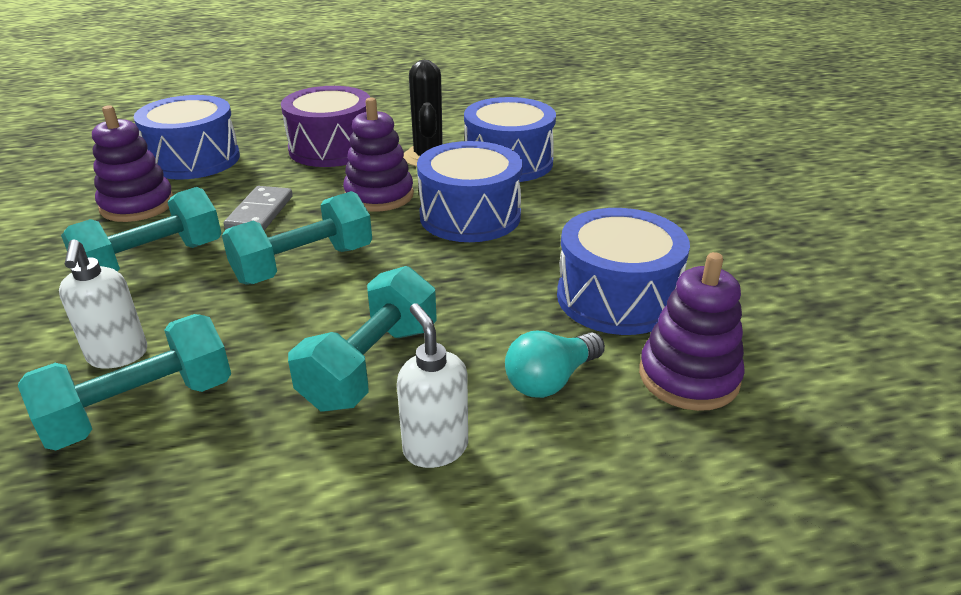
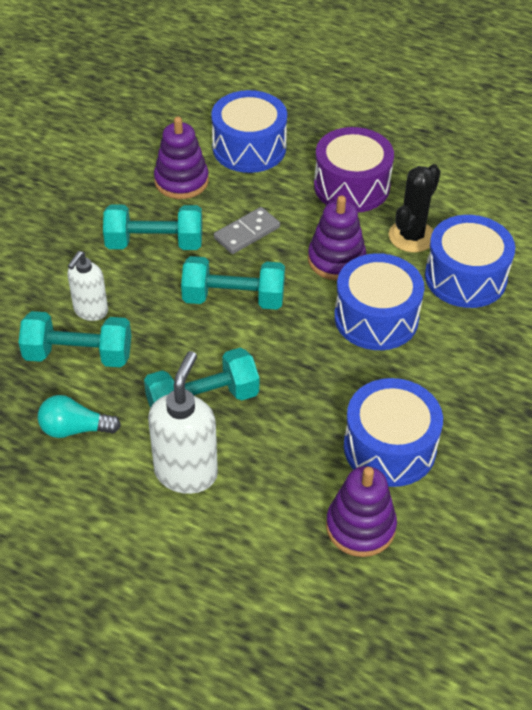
camera: 40 degrees right, 15 degrees up
white soap dispenser [397,303,468,468] -> white soap dispenser [148,351,218,494], size x1.58
turquoise light bulb [505,331,605,398] -> turquoise light bulb moved to [38,395,121,438]

